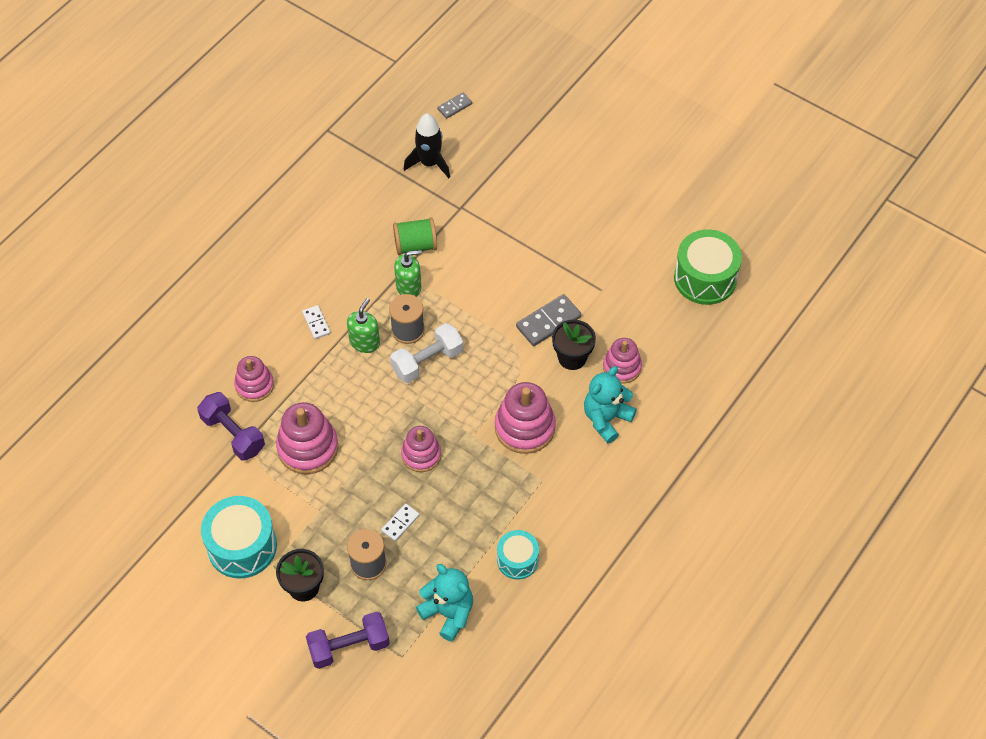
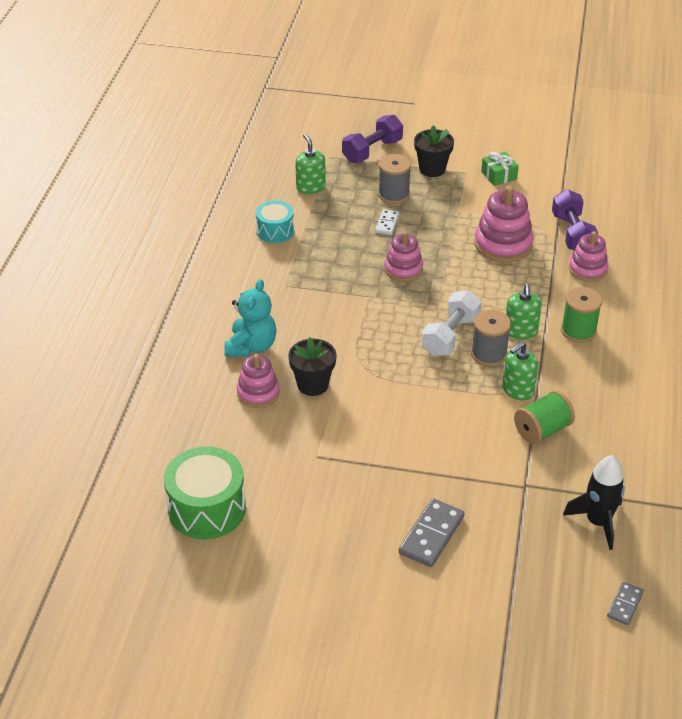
camera: 155 degrees right, 15 degrees down
purple dumbbell [197,392,265,461] -> purple dumbbell turned 60 degrees clockwise [552,189,598,250]
turquoise drum [201,496,277,578] -> green gift [481,152,519,186]
white domino [302,305,331,339] -> green spool [561,287,602,343]
turquoise teddy bear [416,564,473,642] -> green soap dispenser [295,134,326,194]
pink stacking toy [495,382,556,454] -> none
grey domino [516,294,581,346] -> grey domino moved to [399,498,464,567]

